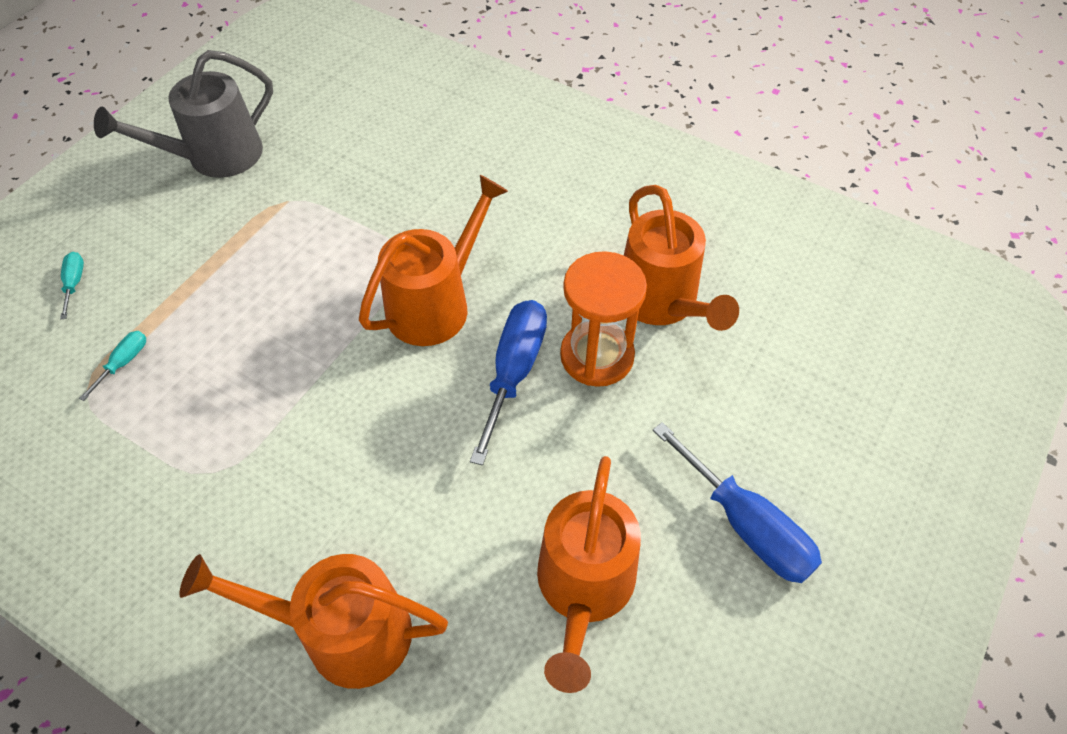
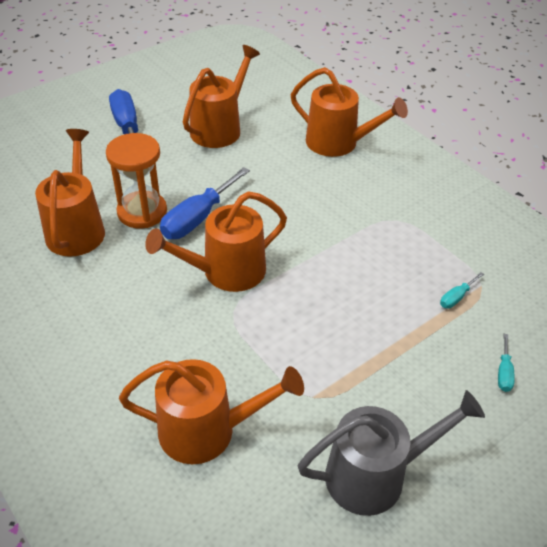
camera: 160 degrees left, 10 degrees down
none -> orange watering can [119,359,304,464]

